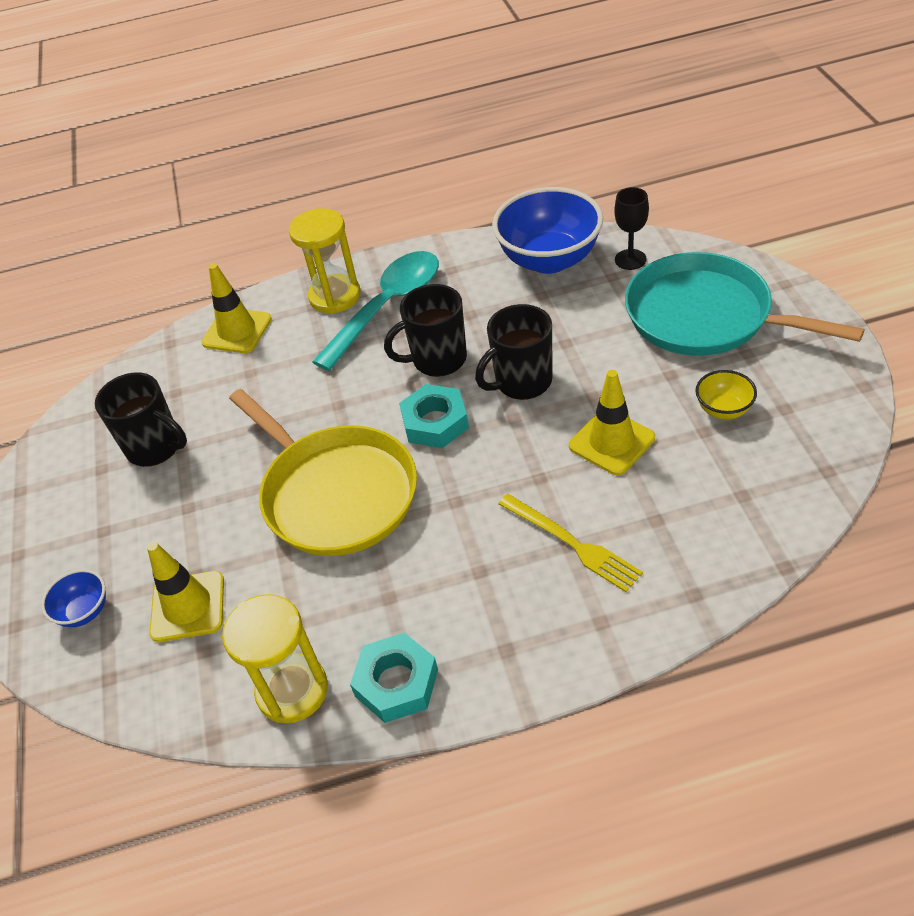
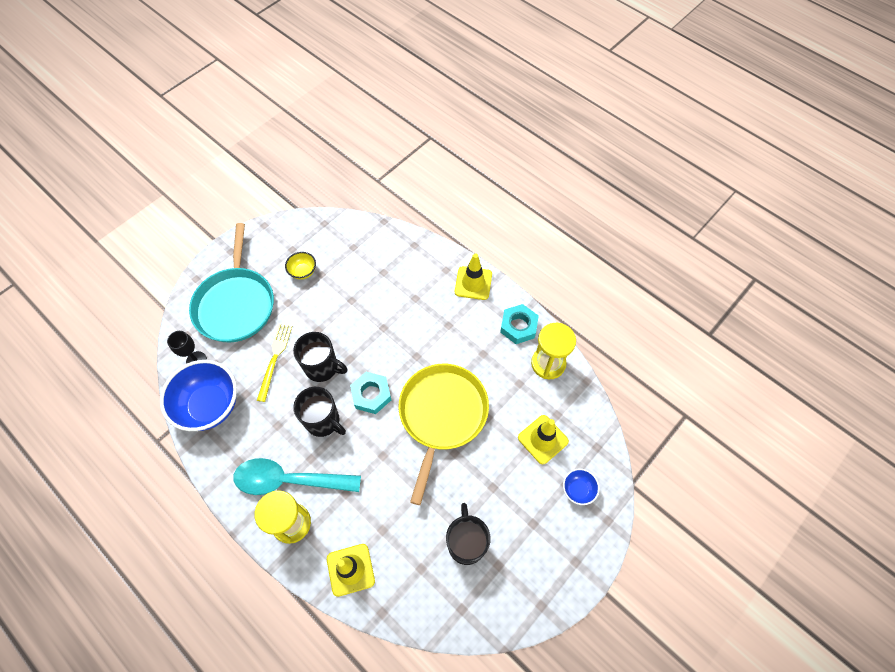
camera: 130 degrees left, 15 degrees up
yellow fork [498,494,643,592] -> yellow fork moved to [257,324,292,402]
yellow traffic cone [569,370,655,475] -> yellow traffic cone moved to [455,253,492,300]

